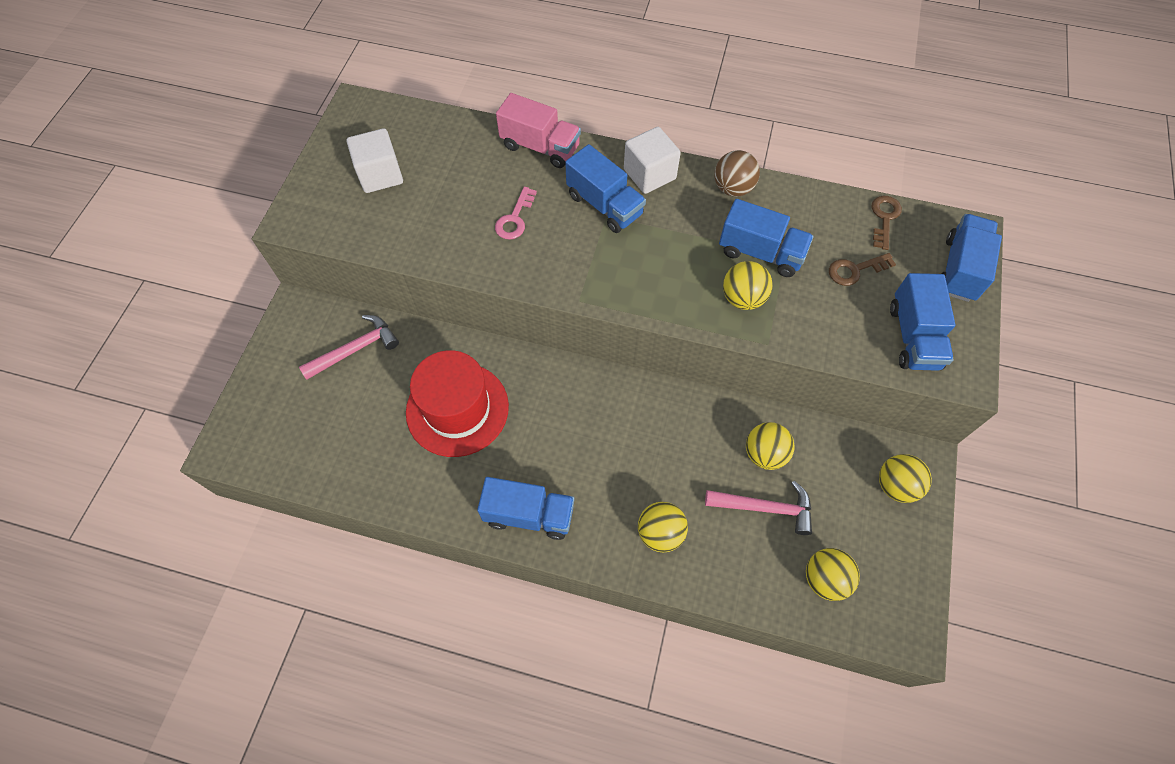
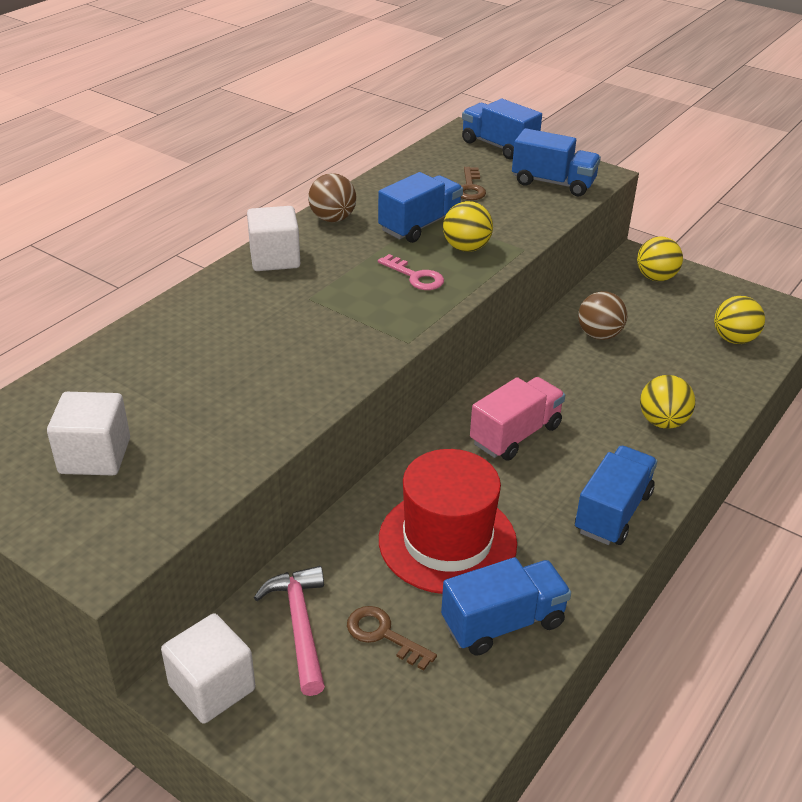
camera: 70 degrees left, 25 degrees down
pink key [495,187,537,239] -> pink key moved to [378,254,444,290]
pink truck [496,93,581,168] -> pink truck moved to [470,377,565,461]
blue truck [565,144,646,233] -> blue truck moved to [441,557,571,656]
pink hammer [705,481,812,535] -> none
yellow ball [746,422,795,470] -> brown ball [578,291,627,340]
brown key [872,196,902,250] -> brown key moved to [347,606,437,671]
none -> white cube [161,613,256,724]

